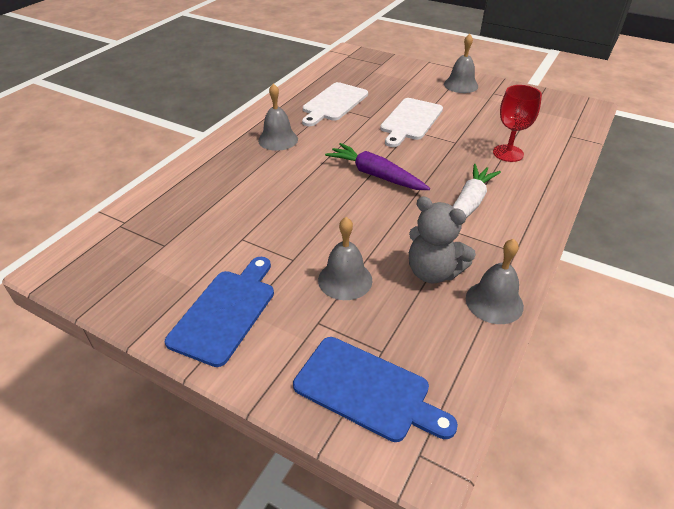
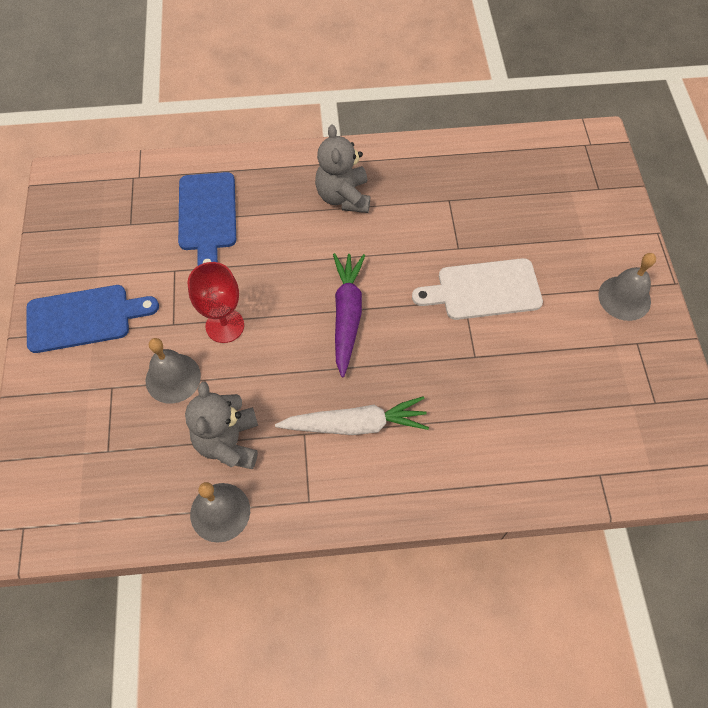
camera: 55 degrees right, 20 degrees up
grey bell [258,83,298,151] -> grey teddy bear [315,124,370,213]
blue cutting board [293,337,458,442] -> blue cutting board moved to [178,172,236,266]
white cutting board [302,82,368,126] -> none
red goblet [493,85,542,162] -> red goblet moved to [188,262,244,343]

